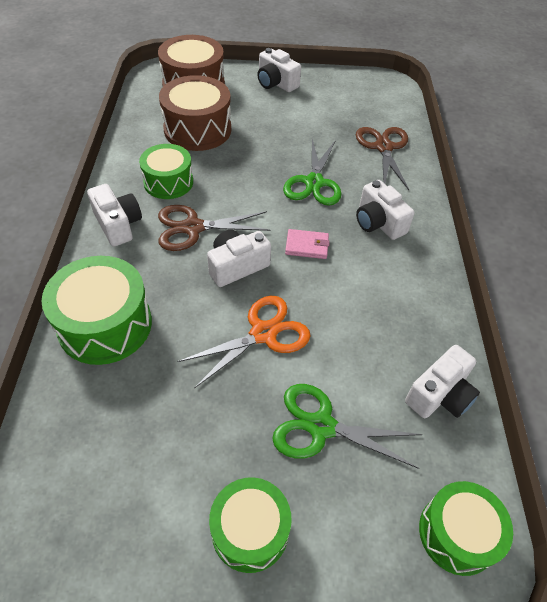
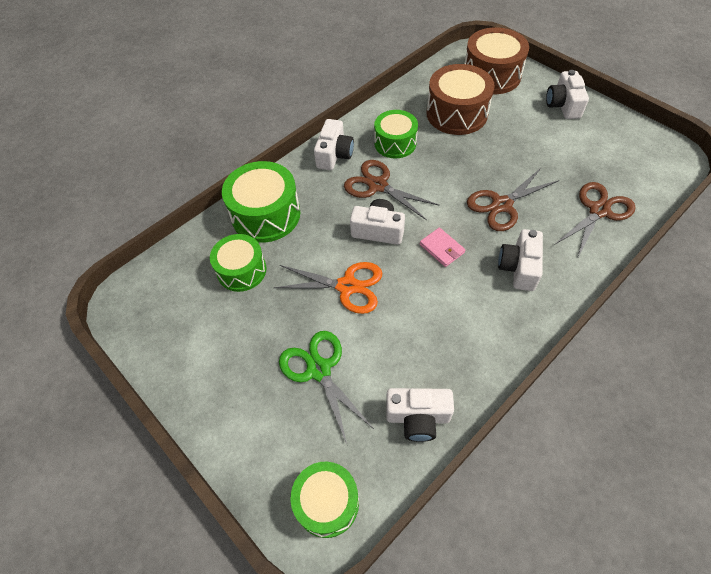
camera: 50 degrees right, 5 degrees up
green drum [209,478,292,573] -> green drum moved to [210,234,266,292]
green scissors [283,139,342,206] -> brown scissors [467,168,559,231]

